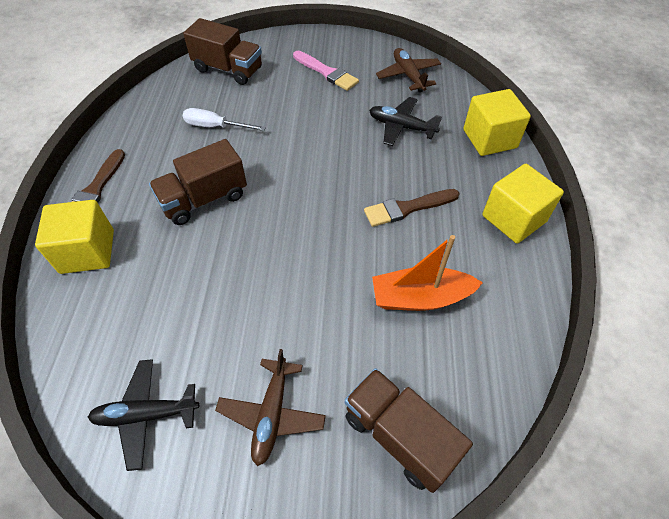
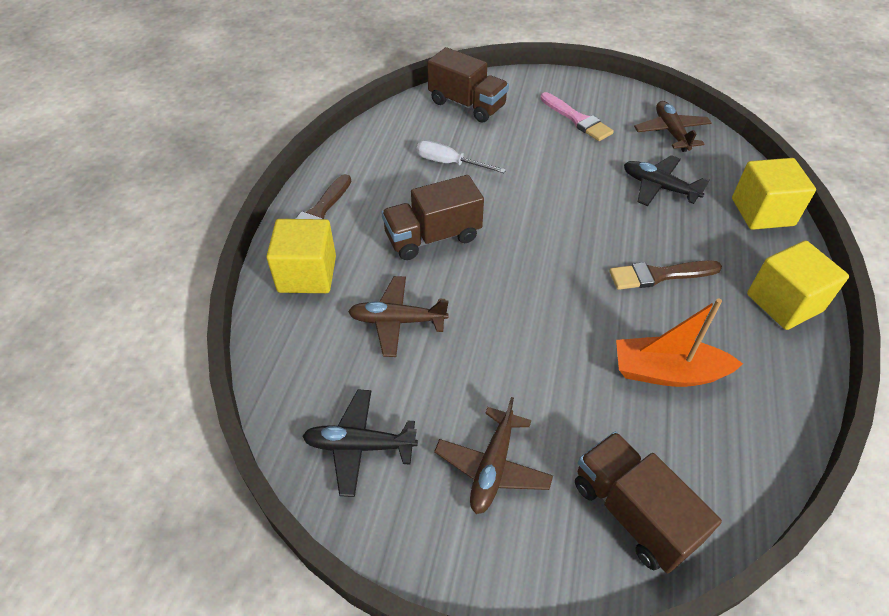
camera: 10 degrees right, 5 degrees down
none -> brown plane [348,276,449,357]

